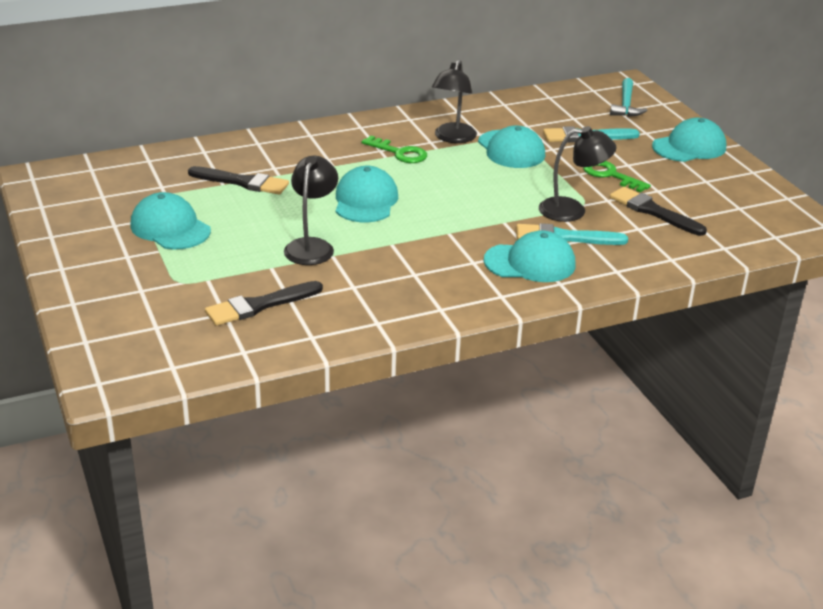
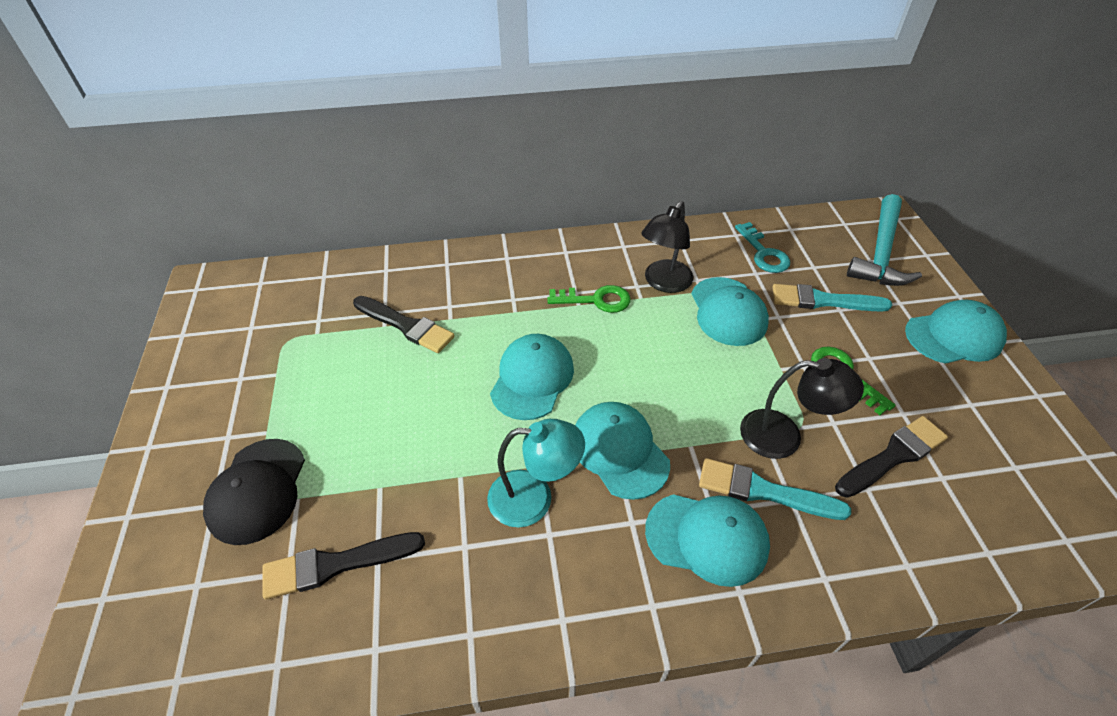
camera: 15 degrees right, 15 degrees up
turquoise cap [130,192,211,250] -> turquoise cap moved to [575,402,670,500]
black lamp [284,156,338,265] -> none
green key [361,136,427,163] -> green key turned 45 degrees counterclockwise [547,285,631,313]
turquoise hammer [610,78,647,117] -> turquoise hammer [847,194,922,286], size x1.53
black brush [610,187,707,236] -> black brush turned 90 degrees clockwise [835,416,948,498]
none -> black cap [203,439,305,545]
none -> turquoise lamp [487,419,585,528]
none -> turquoise key [735,222,790,273]

